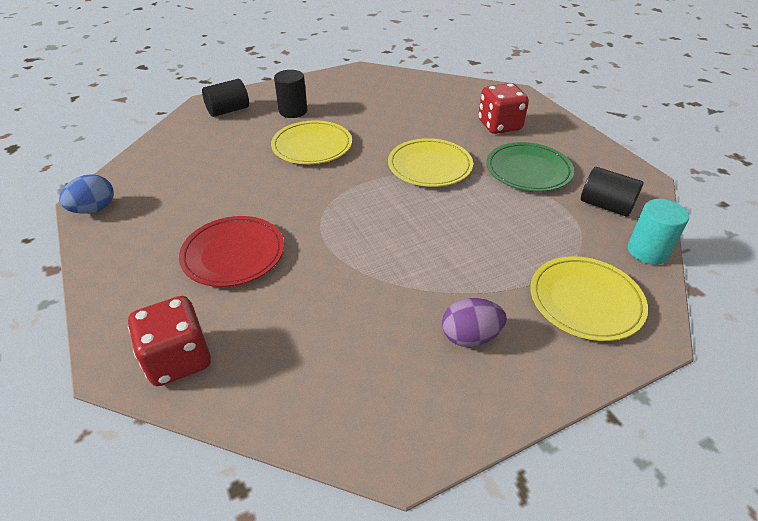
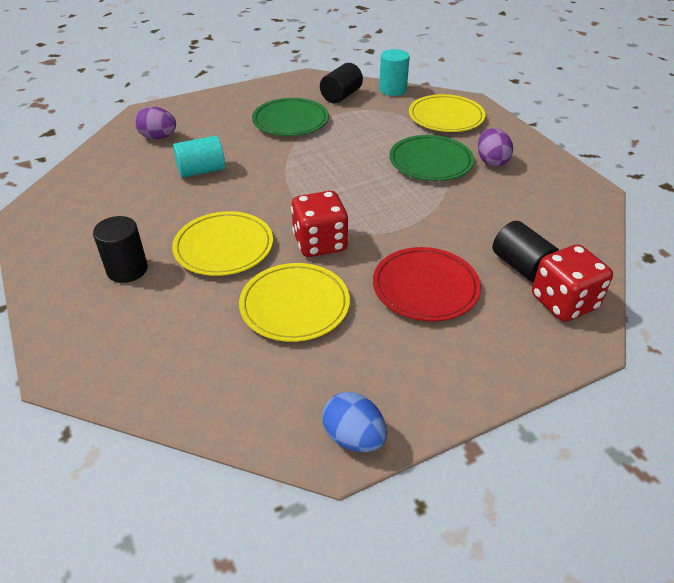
camera: 90 degrees left, 0 degrees up
black cylinder [202,79,249,117] -> black cylinder moved to [493,221,559,283]
yellow plate [388,138,473,187] -> yellow plate moved to [239,263,350,342]
red dice [478,83,529,134] -> red dice moved to [291,191,348,257]
none -> purple egg [135,107,176,139]
none -> turquoise cylinder [173,136,225,178]
none -> green plate [389,135,474,181]

